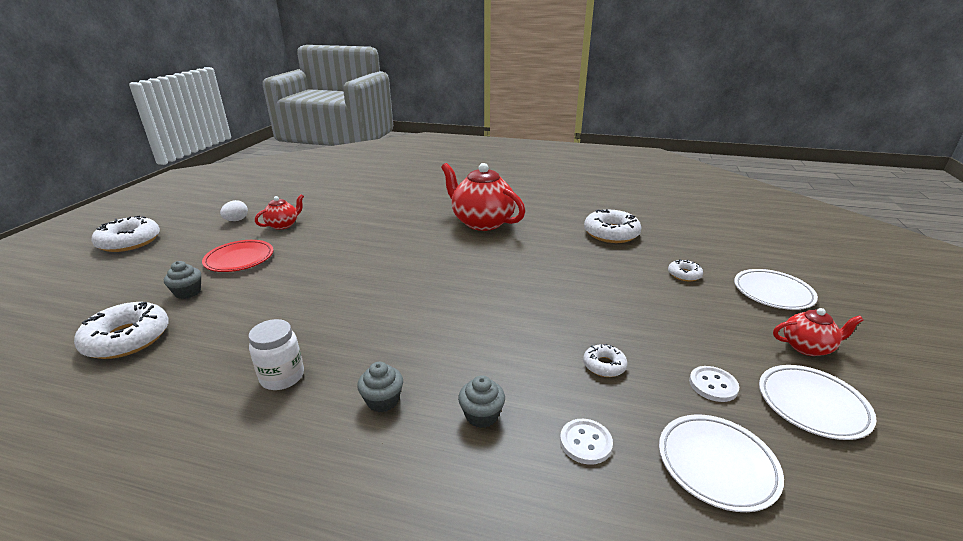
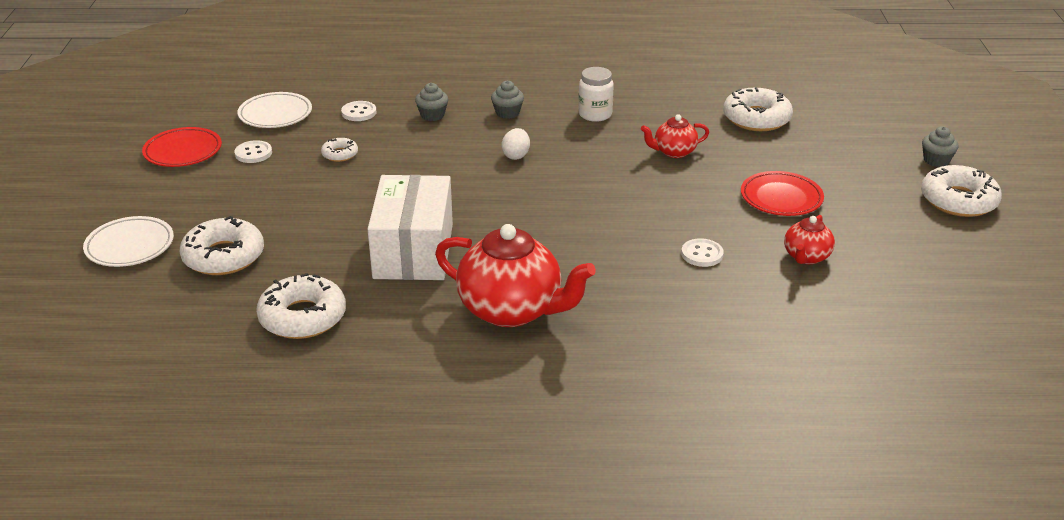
camera: 165 degrees right, 5 degrees up
grey cupcake [164,261,201,299] -> grey cupcake moved to [922,127,959,167]
white egg [220,200,248,221] -> white egg moved to [502,128,530,160]
white donut [668,259,703,281] -> white donut [180,216,264,275], size x1.96
white plate [759,365,877,440] -> red plate [142,127,222,167]
red teapot [773,308,863,356] -> red teapot moved to [641,114,709,158]
none -> white box [367,175,453,280]
none -> white button [681,238,724,267]

